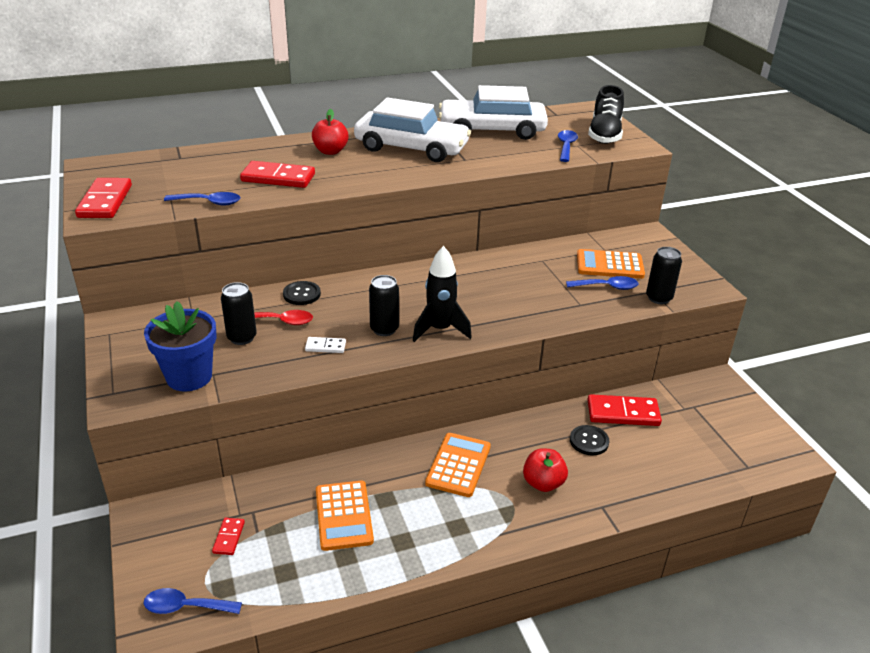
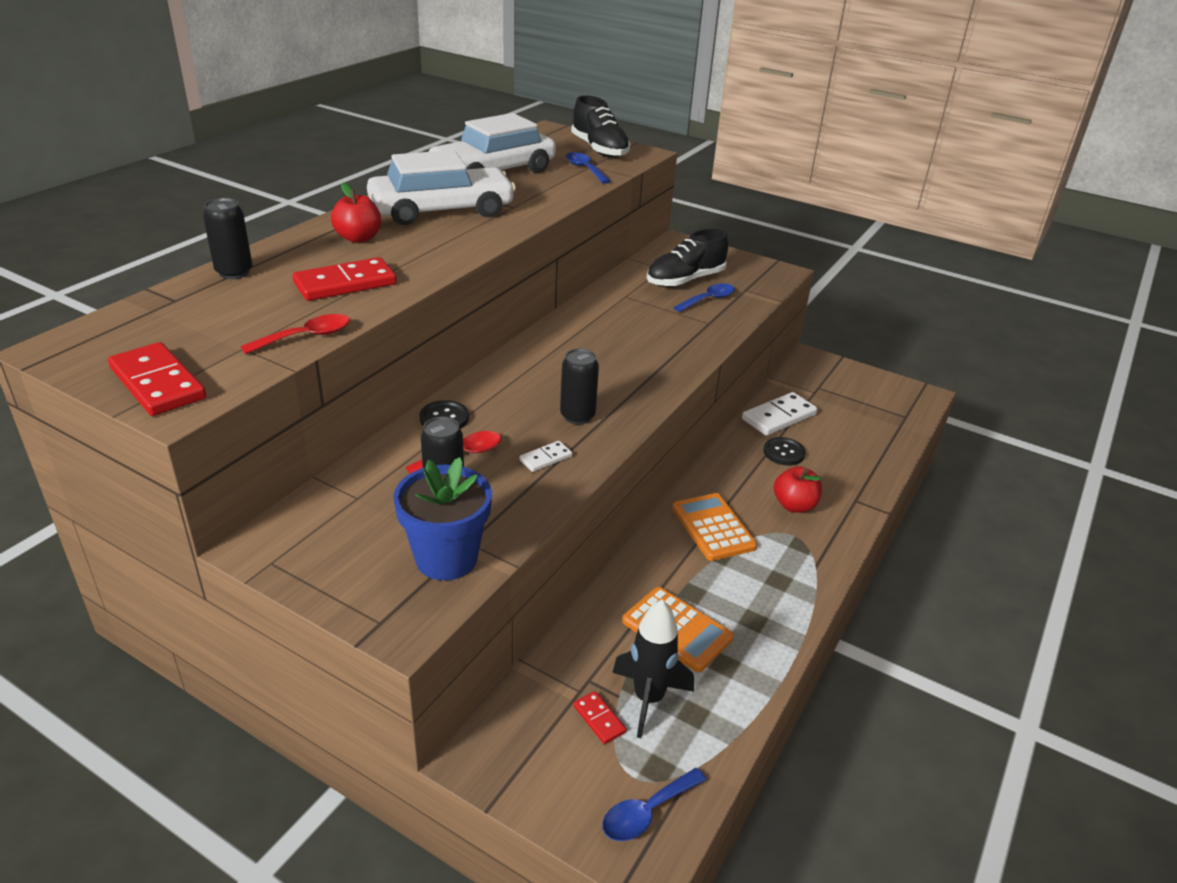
camera: 40 degrees left, 0 degrees up
blue spoon [164,192,240,205] -> red spoon [241,314,350,354]
black rocket [413,246,472,342] -> black rocket moved to [612,600,694,738]
orange calculator [577,249,645,279] -> black shoe [647,229,728,287]
red domino [588,394,662,426] -> white domino [742,392,818,436]
black can [646,247,682,304] -> black can moved to [203,198,252,279]

